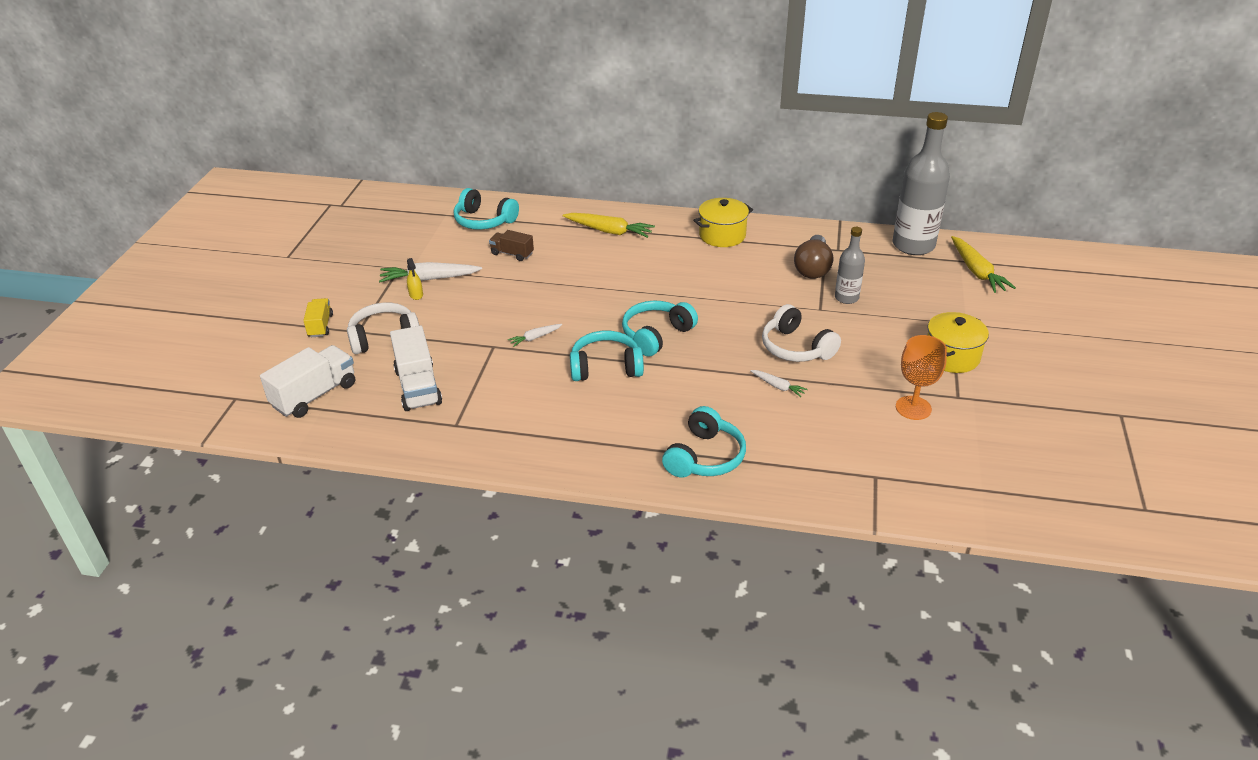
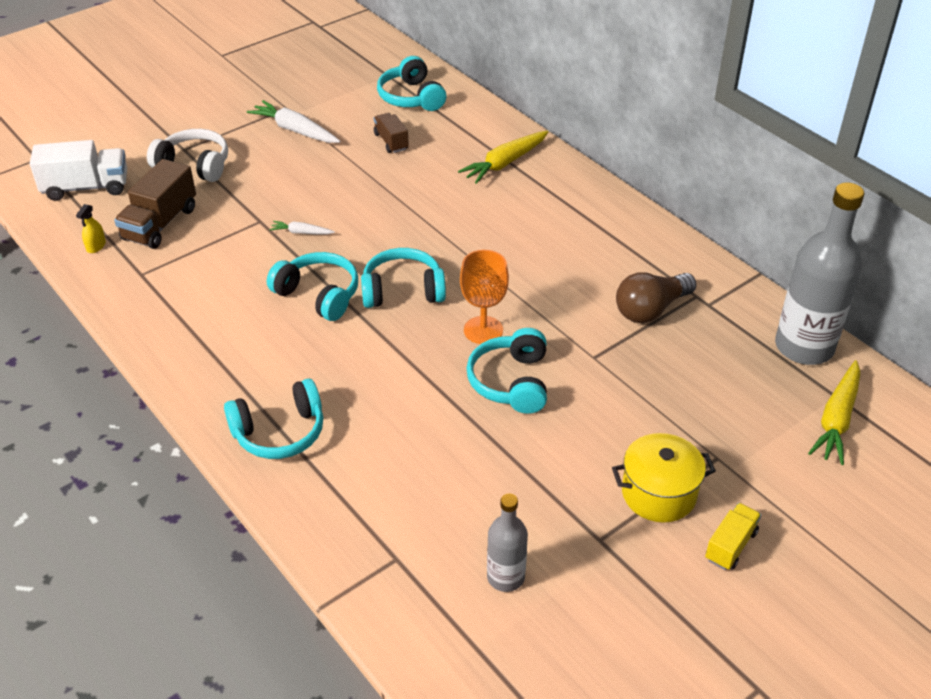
camera: 40 degrees right, 5 degrees up
yellow truck [303,298,333,337] -> yellow truck moved to [705,503,761,570]
white truck [390,326,442,411] -> brown truck [114,159,196,249]
yellow spray bottle [407,258,423,300] -> yellow spray bottle moved to [76,204,106,253]
yellow carrot [563,213,655,238] -> yellow carrot turned 75 degrees clockwise [458,130,548,184]
yellow pot [693,198,753,247] -> none
white carrot [750,370,808,397] -> none
white headphones [762,304,841,362] -> turquoise headphones [467,328,547,414]
grey bottle [835,227,865,304] -> grey bottle moved to [487,493,528,592]
orange goblet [896,335,947,420] -> orange goblet moved to [460,250,509,344]

